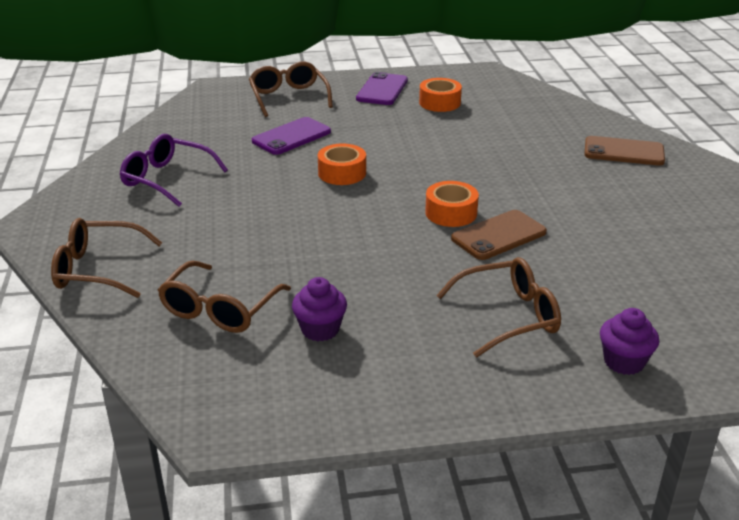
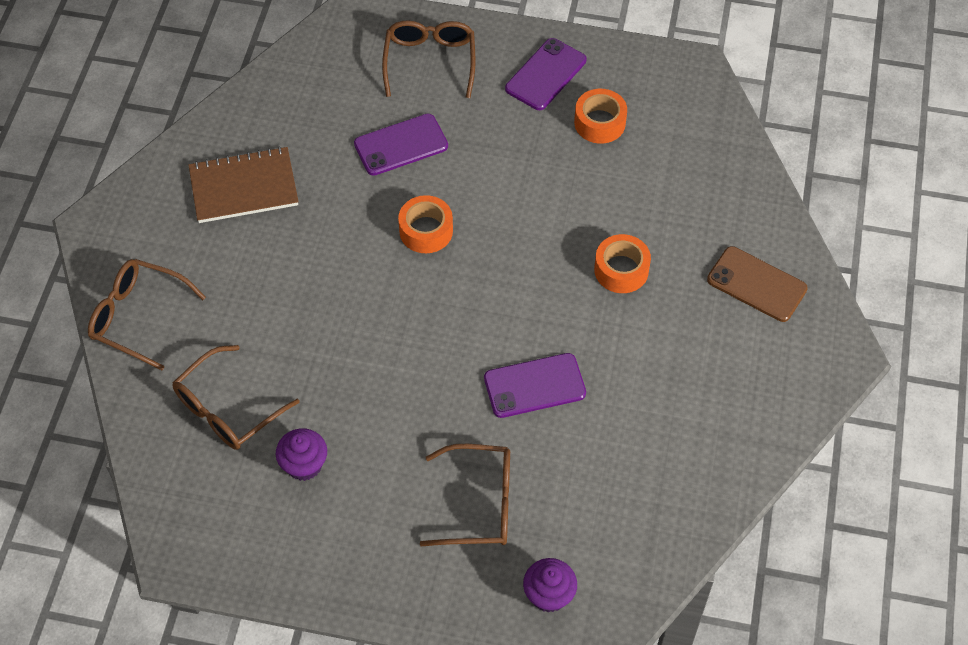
camera: 20 degrees right, 25 degrees up
purple glasses [120,134,228,207] -> brown notebook [189,146,299,223]
orange tape [425,181,479,227] -> orange tape moved to [594,234,651,293]
brown phone [451,210,547,260] -> purple phone [484,353,586,418]

